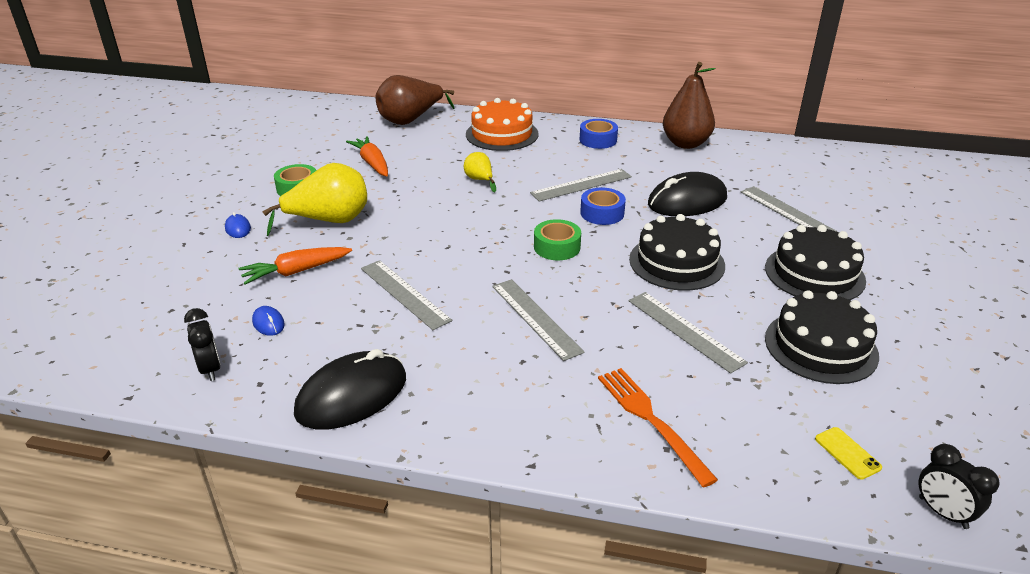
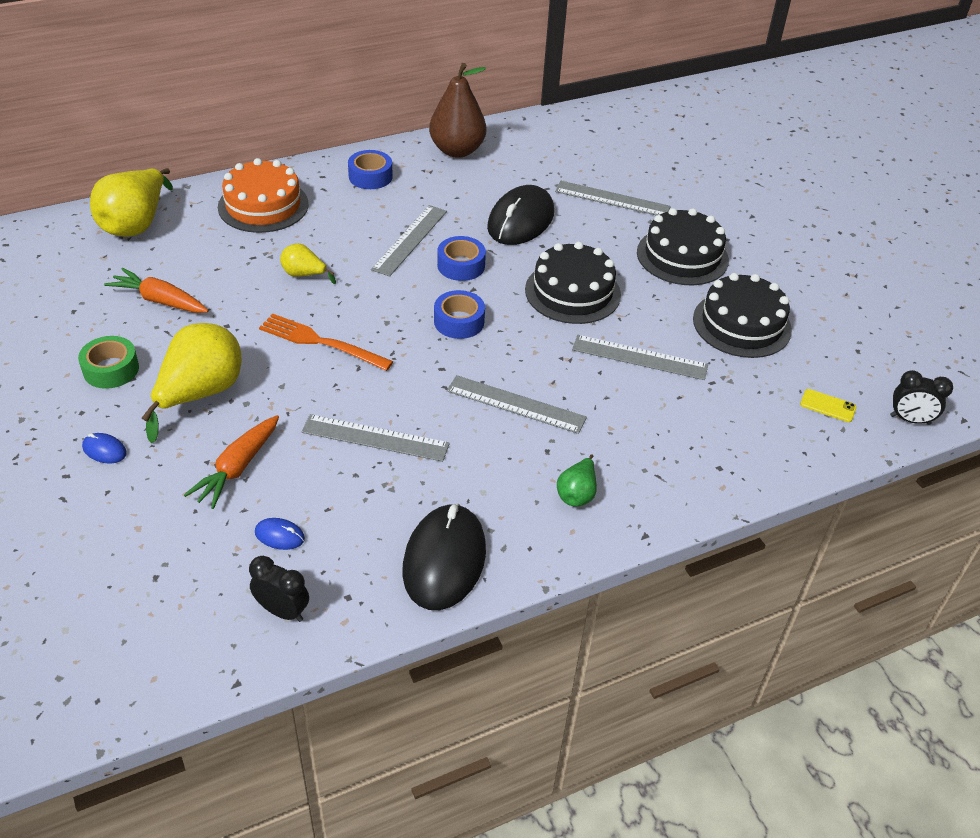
camera: 40 degrees left, 10 degrees up
brown pear [376,75,455,125] -> yellow pear [90,168,173,237]
green tape [534,219,581,260] -> blue tape [434,290,485,339]
orange fork [598,368,718,488] -> orange fork moved to [259,314,394,371]
none -> green pear [557,454,597,507]

